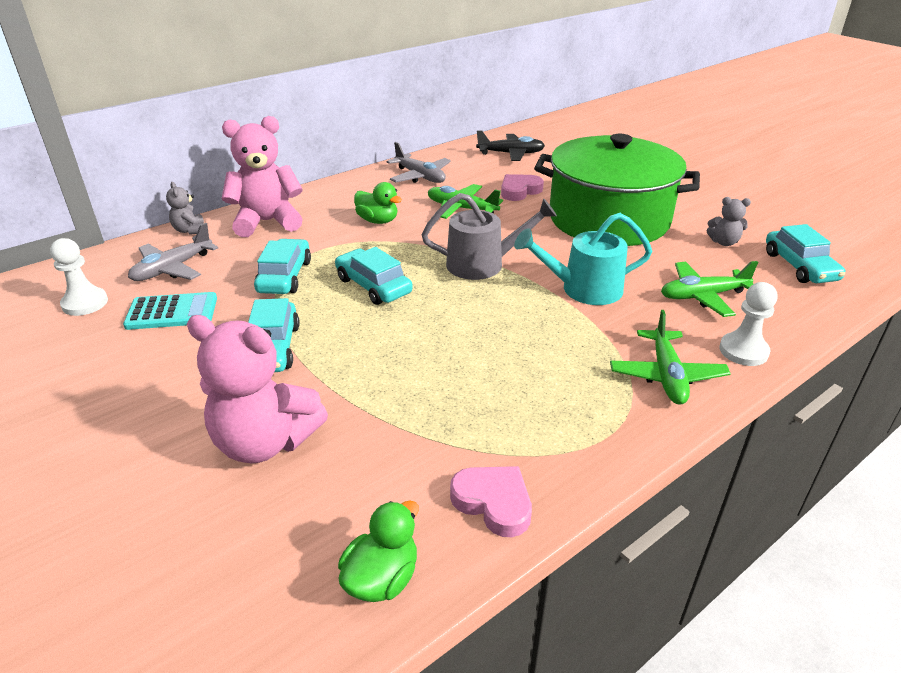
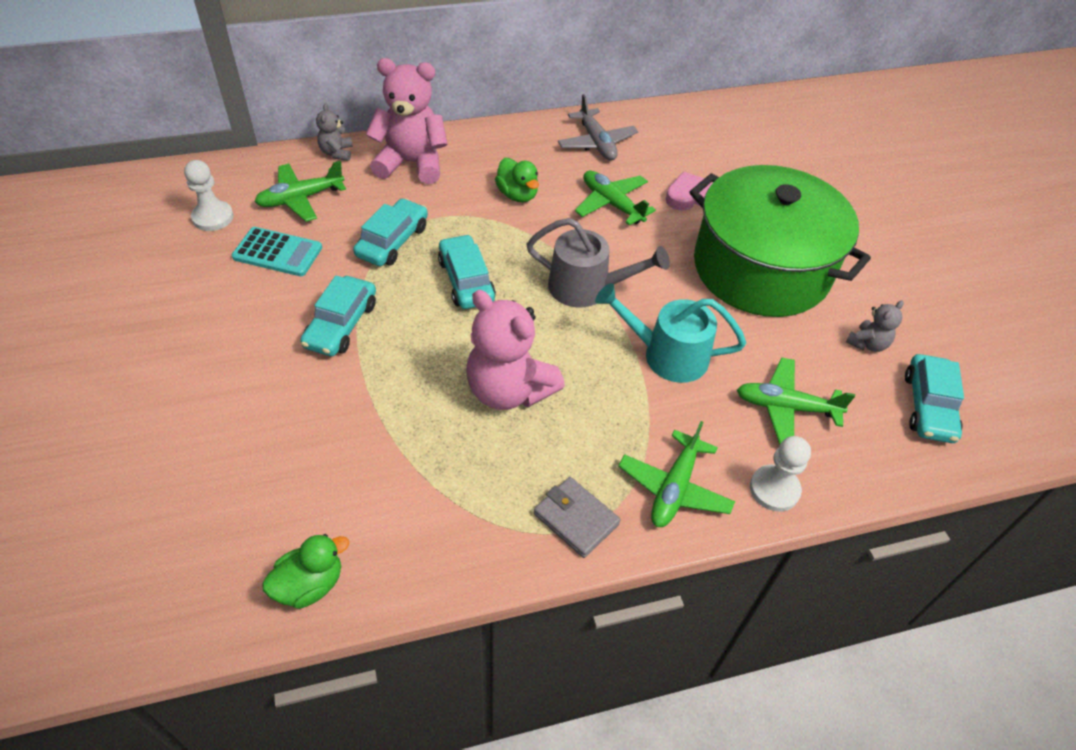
camera: 20 degrees right, 15 degrees up
grey plane [128,223,218,281] -> green plane [255,161,346,222]
pink teddy bear [187,315,328,463] -> pink teddy bear moved to [466,290,565,410]
pink heart [450,466,532,537] -> none
black plane [476,130,545,161] -> none
grey teddy bear [707,197,751,246] -> grey teddy bear turned 75 degrees counterclockwise [846,301,904,352]
none -> grey wallet [534,477,621,558]

